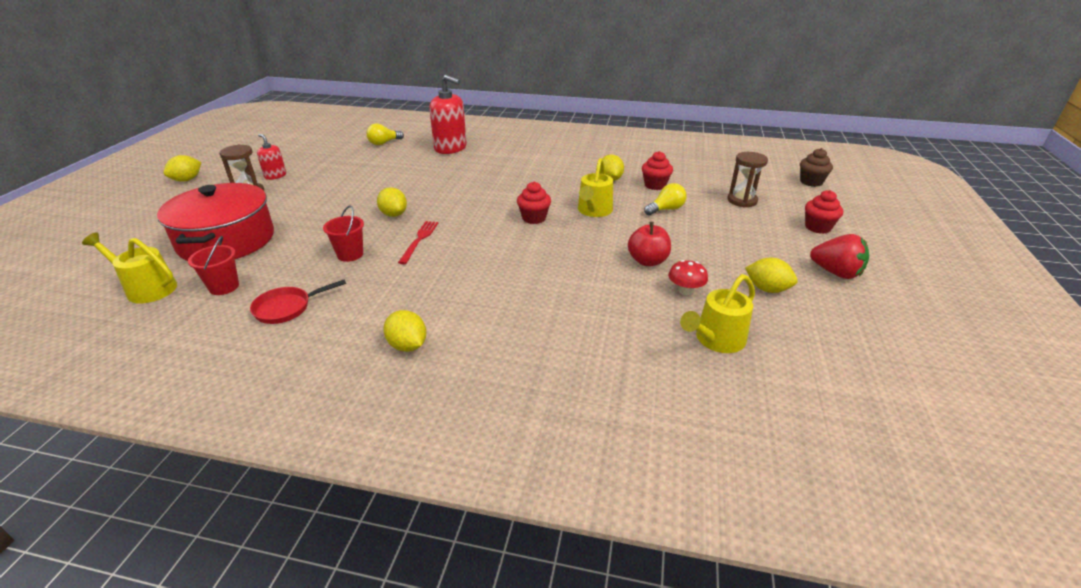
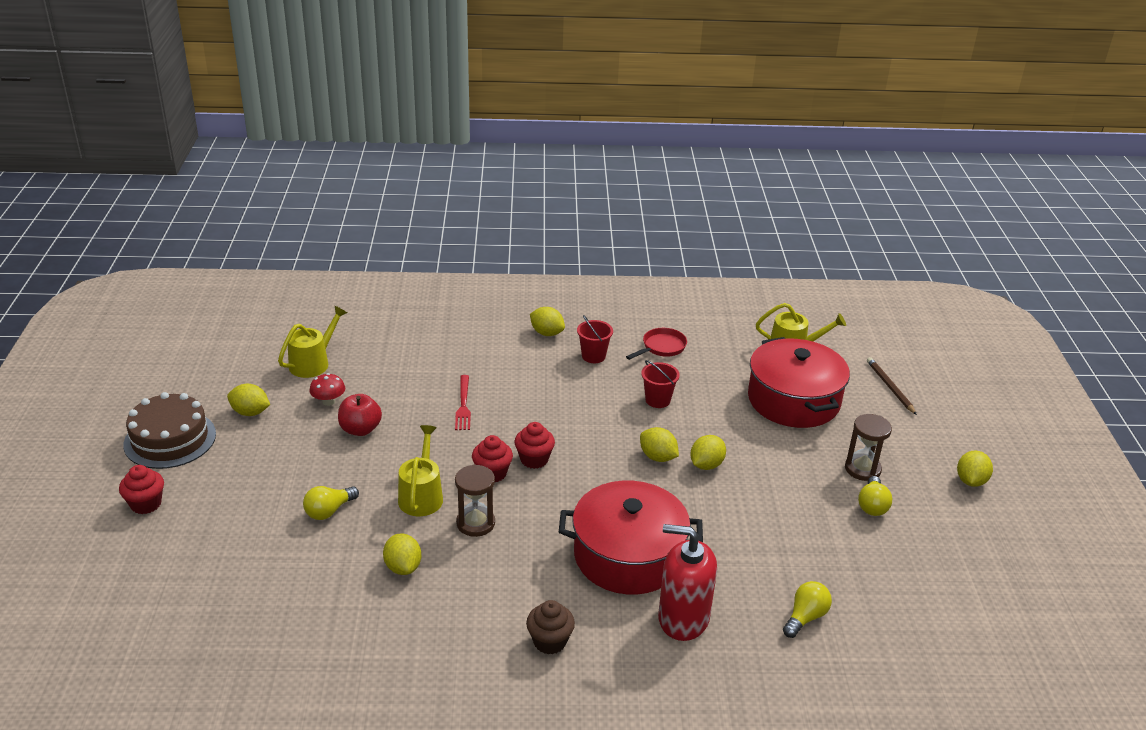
camera: 165 degrees right, 0 degrees up
red bucket [188,236,239,295] -> red bucket moved to [577,315,613,363]
red soap dispenser [257,134,286,180] -> yellow light bulb [858,476,892,516]
red fork [398,221,438,264] -> red fork moved to [455,375,471,430]
red cupcake [642,151,673,190] -> red cupcake moved to [514,422,555,469]
brown hourglass [727,152,768,208] -> brown hourglass moved to [455,464,495,537]
brown cupcake [800,148,833,187] -> brown cupcake moved to [526,600,575,654]
red strawberry [810,234,869,279] -> brown cake [123,392,216,469]
none -> red pot [559,481,703,594]
none -> yellow lemon [690,435,726,470]
none -> brown pencil [867,357,917,415]

